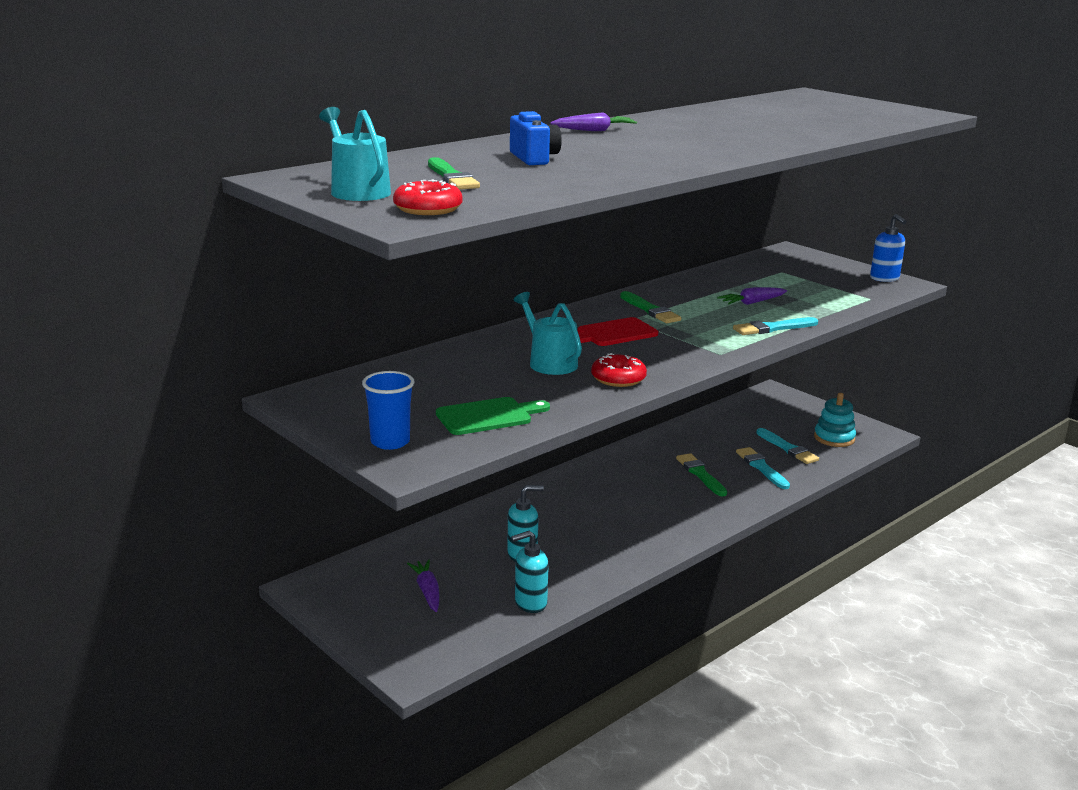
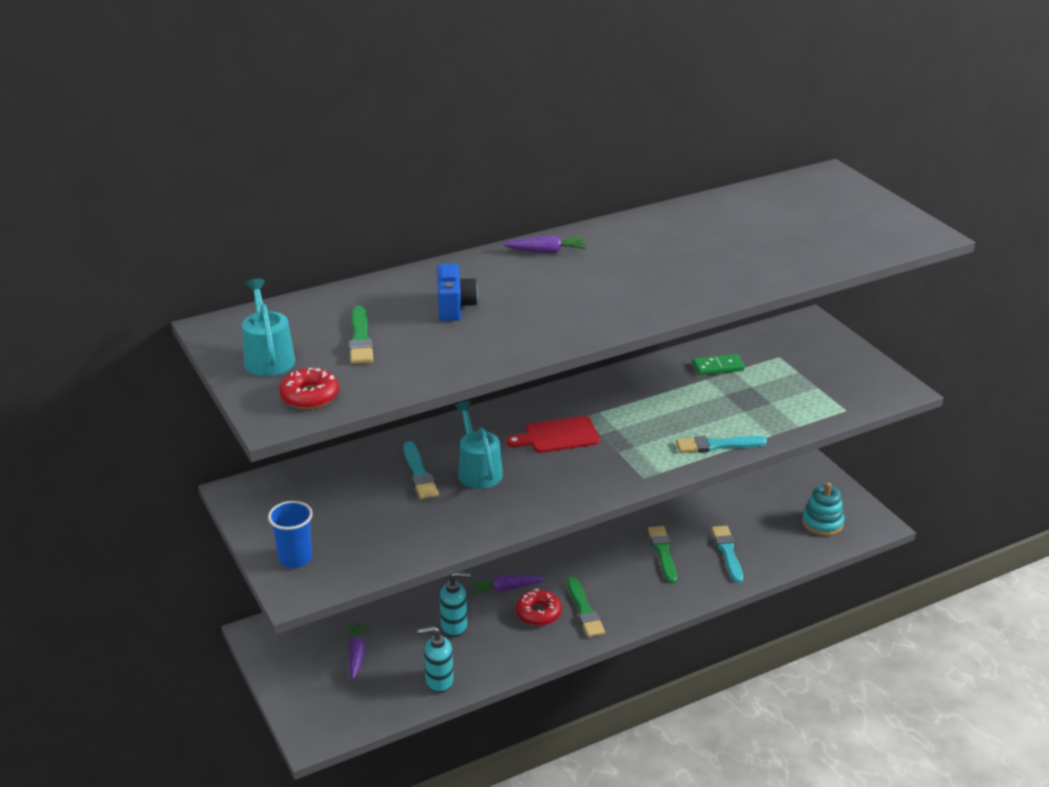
camera: 15 degrees right, 10 degrees up
green cutting board [436,397,550,435] -> none
red donut [591,353,647,387] -> red donut moved to [516,588,562,626]
green brush [620,291,681,323] -> green brush moved to [567,577,605,637]
purple carrot [717,287,787,305] -> purple carrot moved to [469,575,545,595]
turquoise brush [757,428,819,464] -> turquoise brush moved to [403,441,439,499]
blue soap dispenser [870,214,907,282] -> none
none -> green domino [692,354,745,375]

